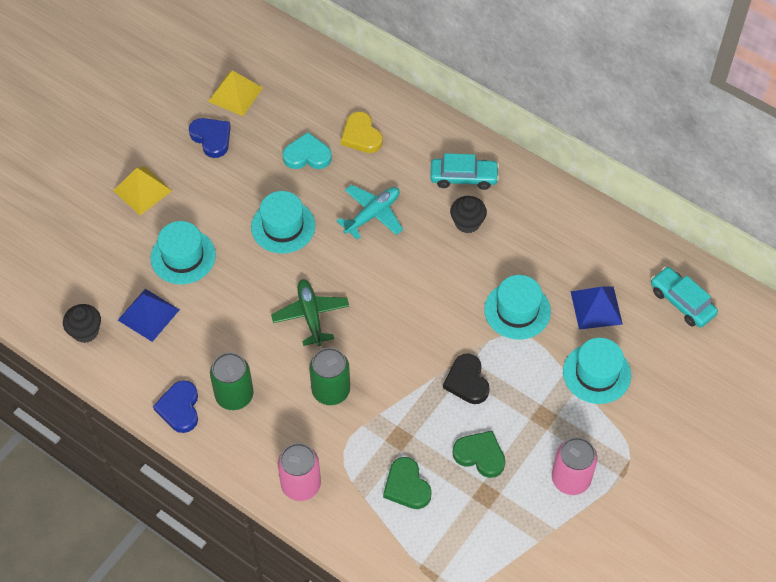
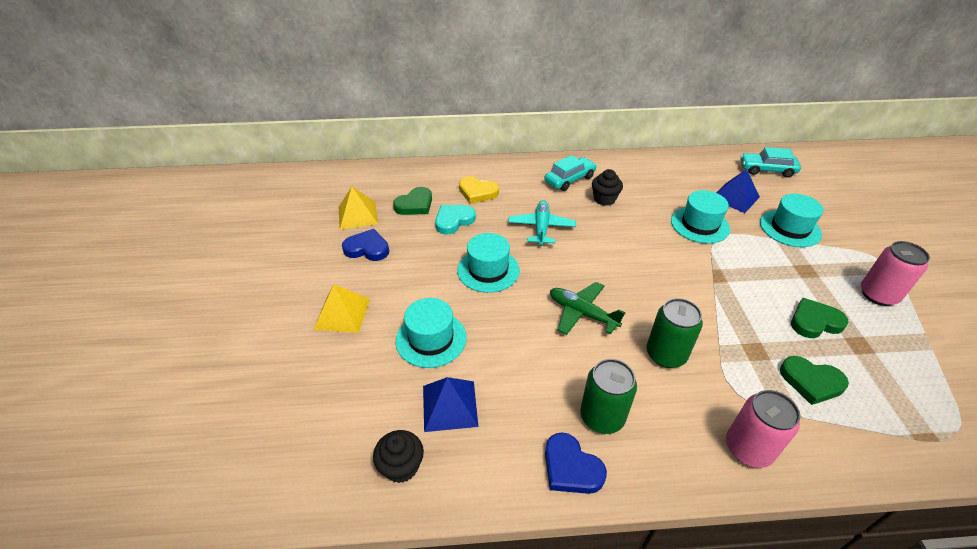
camera: 40 degrees left, 15 degrees down
black heart [443,353,490,404] -> none
none -> green heart [393,187,432,215]

